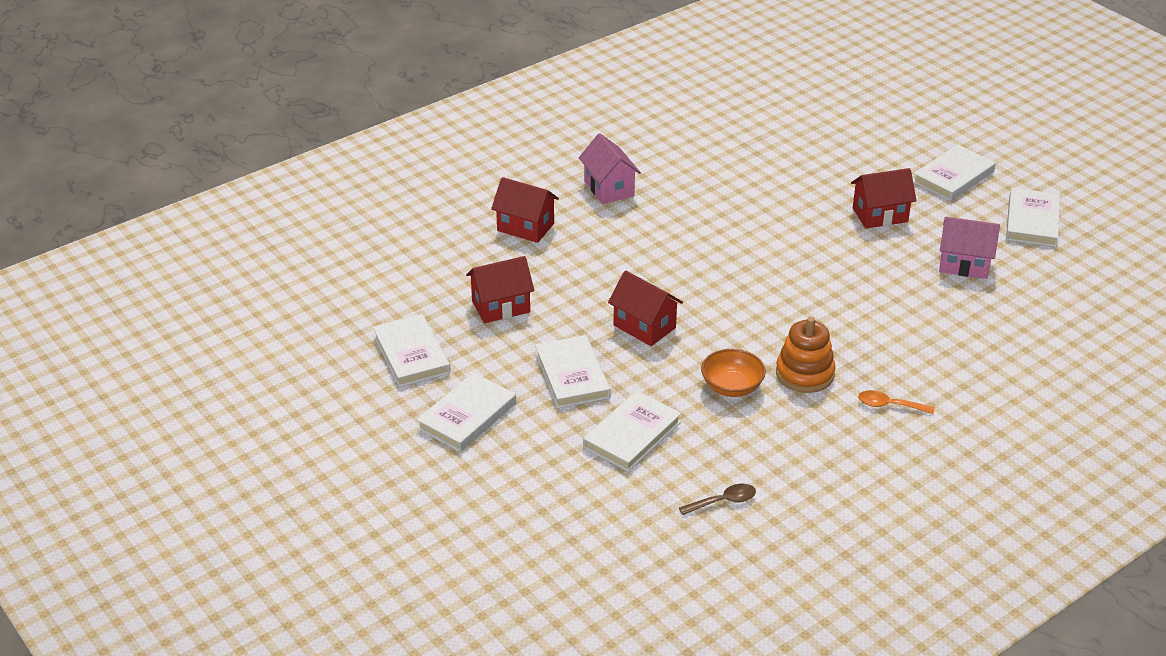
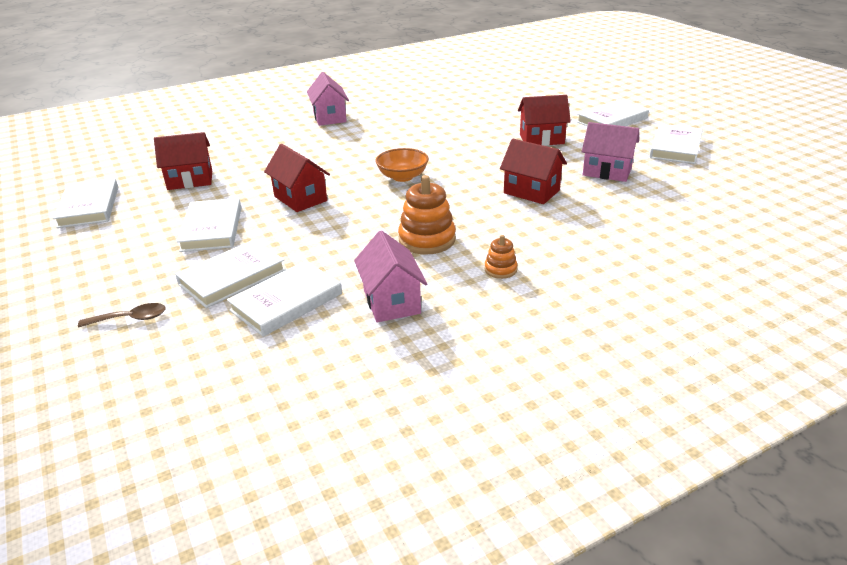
camera: 10 degrees right, 5 degrees down
white book [417,372,516,452] -> white book moved to [227,261,342,337]
red house [491,177,559,243] -> red house moved to [500,139,567,204]
brown spoon [679,484,756,515] -> brown spoon moved to [78,303,166,327]
orange bowl [701,349,766,397] -> orange bowl moved to [375,148,429,182]
orange spoon [858,390,934,414] -> orange stacking toy [484,235,517,279]
none -> pink house [354,230,427,322]

